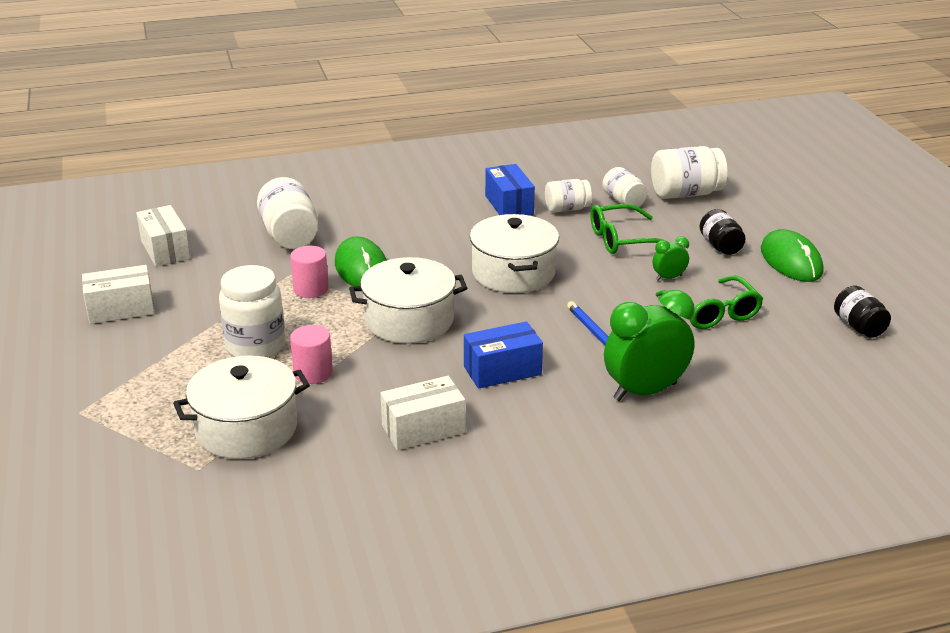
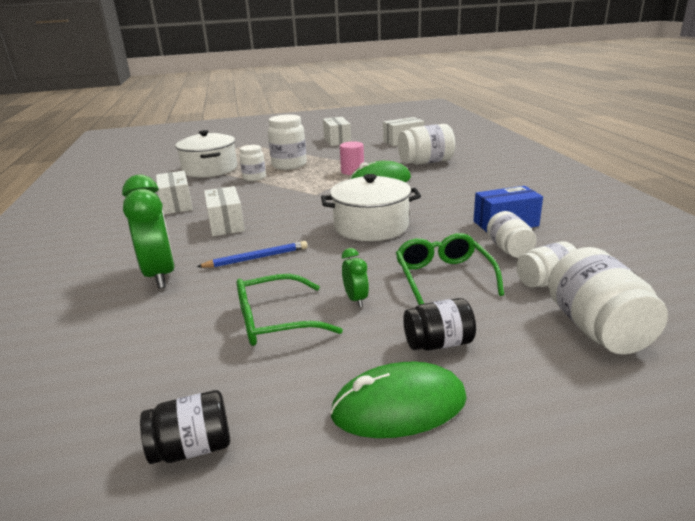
camera: 95 degrees right, 5 degrees down
pink cylinder [290,325,333,384] -> white jar [239,145,266,181]
white pot [349,257,467,344] -> none
blue box [464,321,543,389] -> white box [204,186,245,236]

